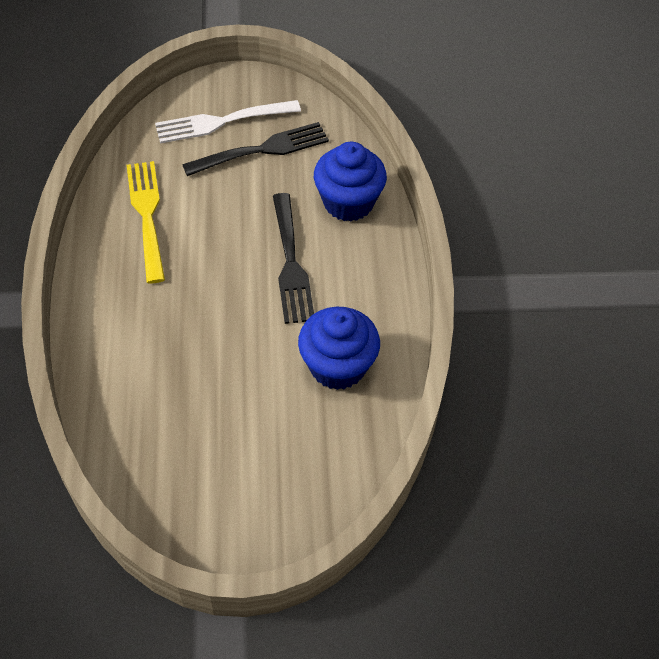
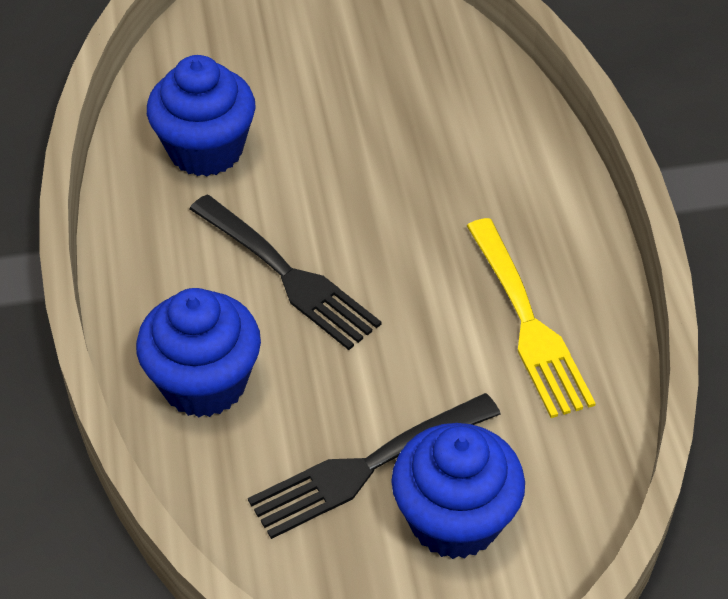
camera: 175 degrees right, 5 degrees down
white fork [155,100,301,144] -> blue cupcake [391,423,525,559]
black fork [273,193,314,324] -> black fork turned 150 degrees clockwise [189,195,382,350]

